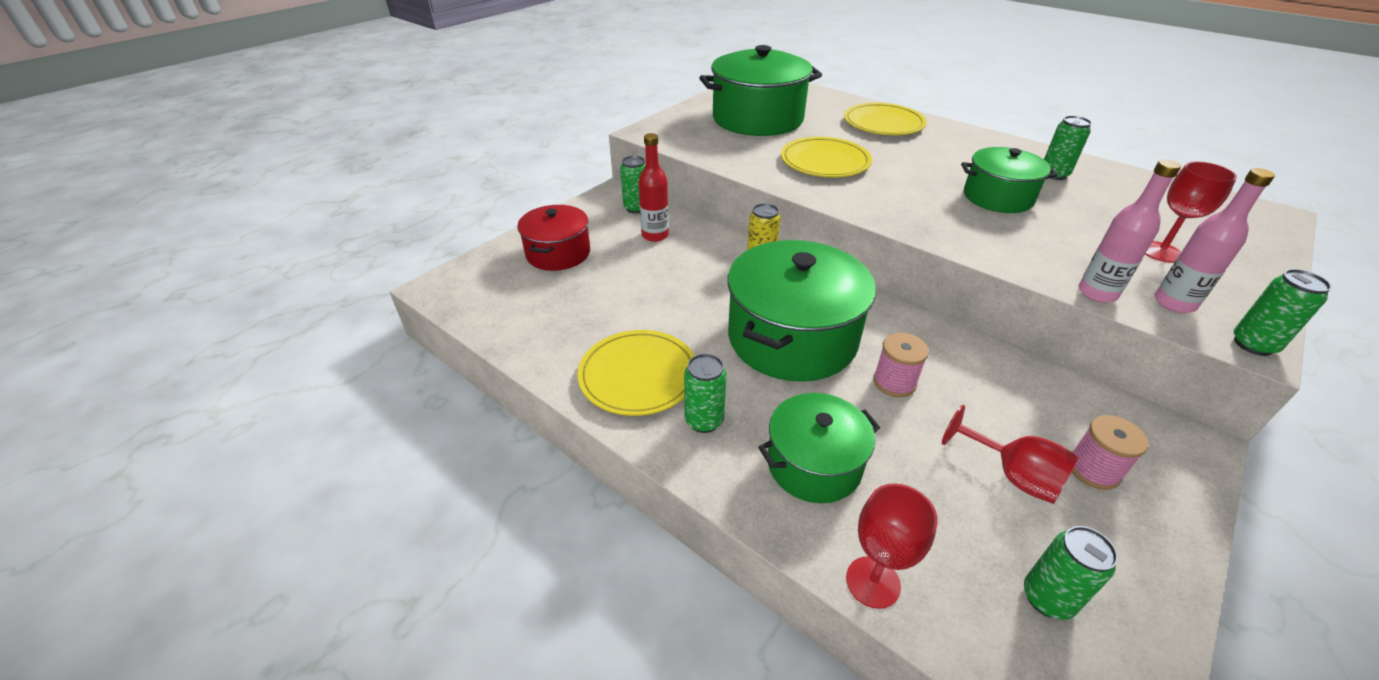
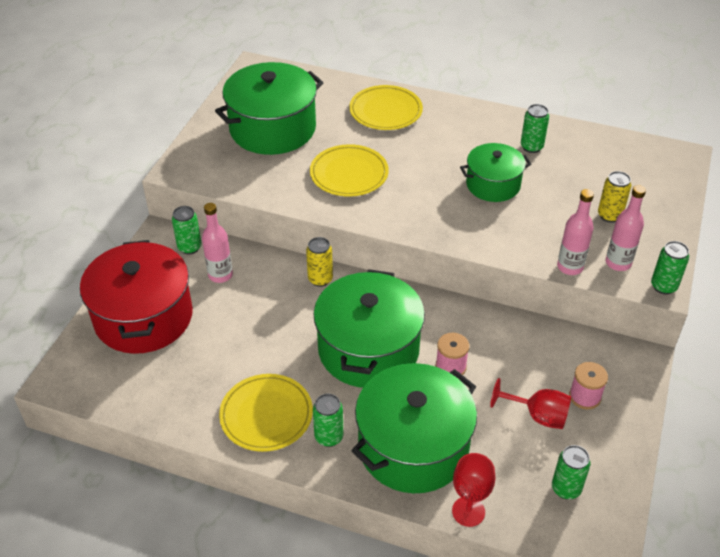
camera: 20 degrees left, 5 degrees up
red pot [517,205,590,271] -> red pot [80,240,193,354], size x1.69
red bottle [638,133,669,242] -> pink bottle [202,203,233,283]
green pot [758,393,880,503] -> green pot [351,363,477,493], size x1.69
red goblet [1145,161,1237,263] -> yellow can [598,171,631,223]

